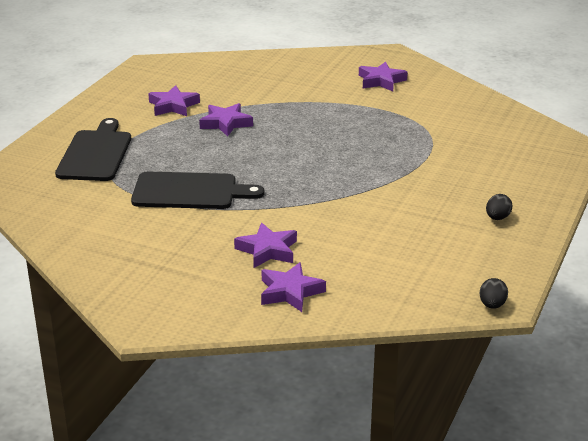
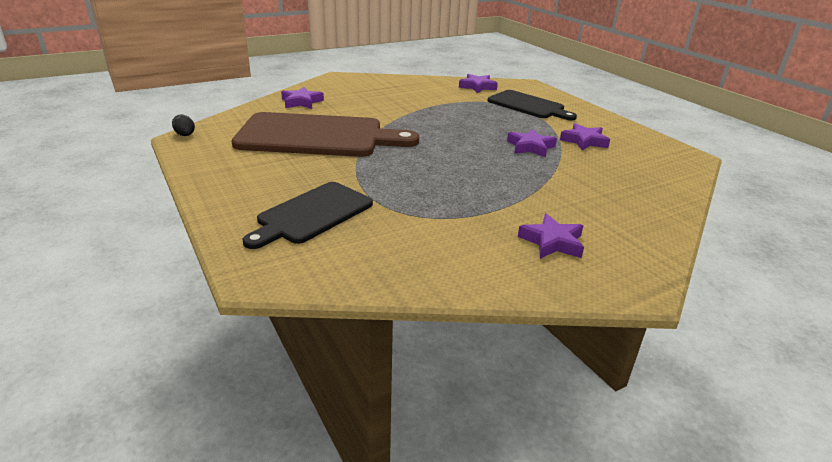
camera: 125 degrees right, 0 degrees up
black cutting board [131,172,264,209] -> black cutting board moved to [243,182,373,249]
purple star [234,223,297,268] -> purple star moved to [459,74,498,93]
black egg [486,194,513,220] -> none
none -> brown cutting board [231,112,419,157]

